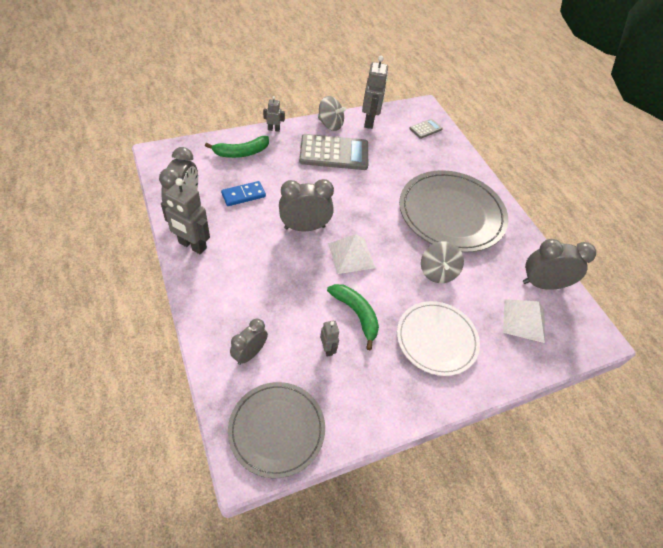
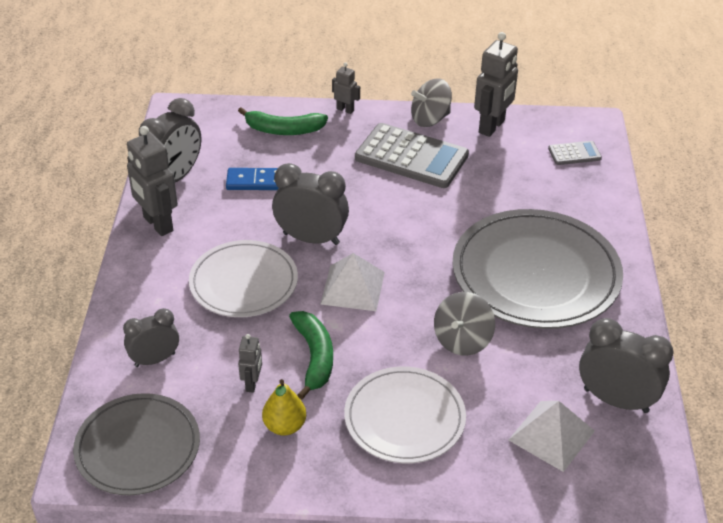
camera: 30 degrees right, 10 degrees down
grey spinning top [318,96,346,131] -> grey spinning top turned 105 degrees clockwise [411,78,452,127]
none -> white plate [189,240,298,317]
none -> yellow pear [262,379,306,436]

